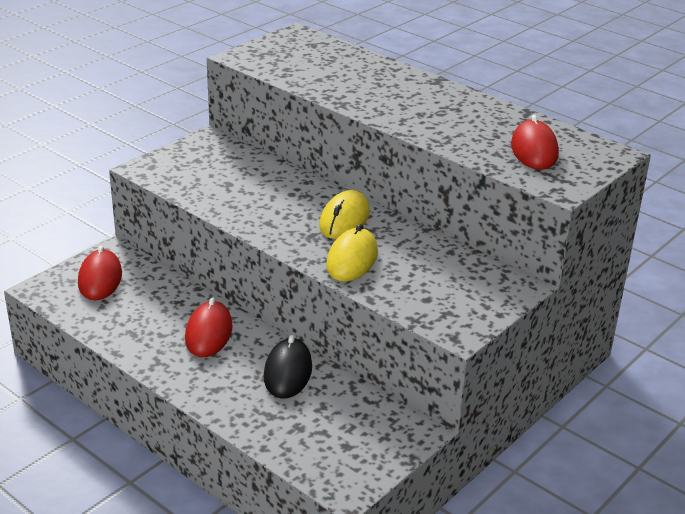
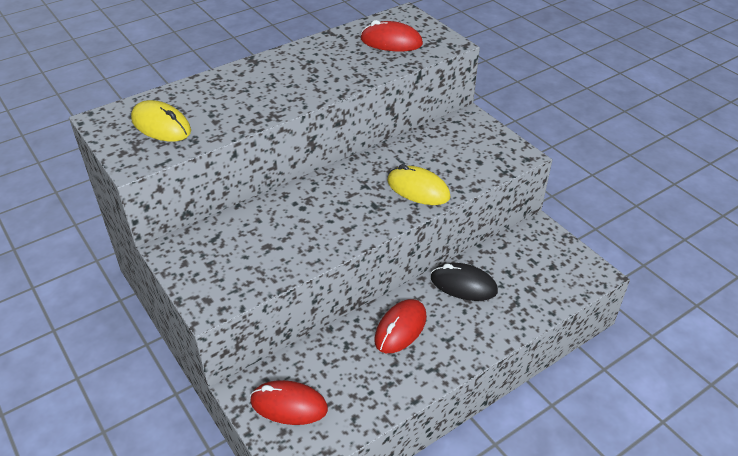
camera: 75 degrees left, 10 degrees up
red mouse [185,297,233,357] -> red mouse turned 75 degrees counterclockwise [374,299,427,353]
yellow mouse [319,190,370,239] -> yellow mouse moved to [131,100,191,142]

